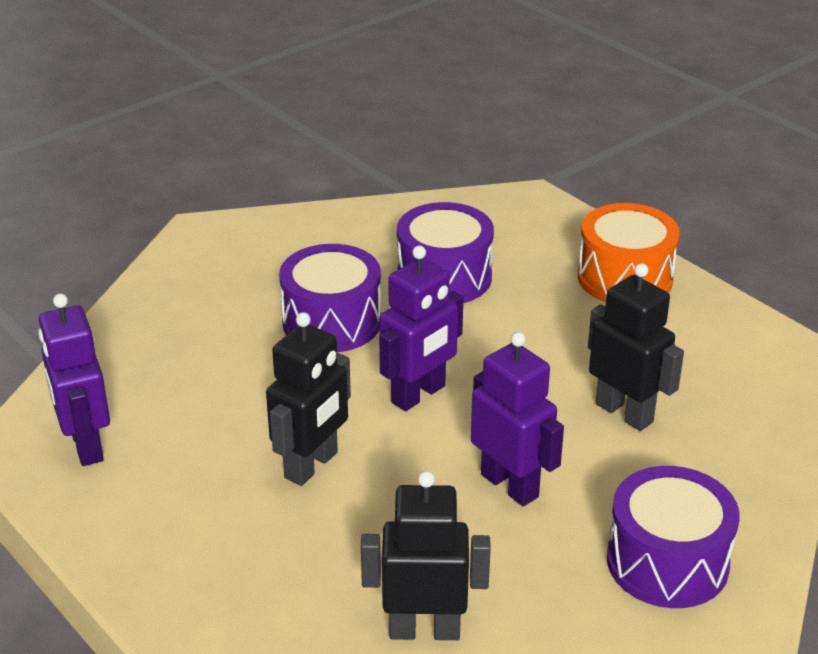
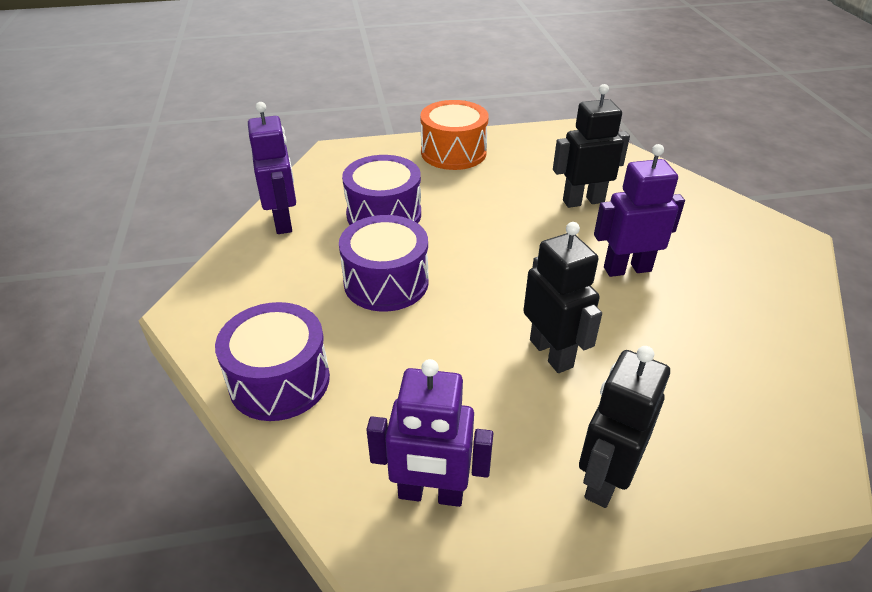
camera: 60 degrees left, 5 degrees up
black robot [361,471,491,640] -> black robot moved to [579,346,670,508]
purple robot [379,246,463,411] -> purple robot moved to [248,102,296,234]
purple drum [607,466,740,608] -> purple drum moved to [215,302,330,421]

